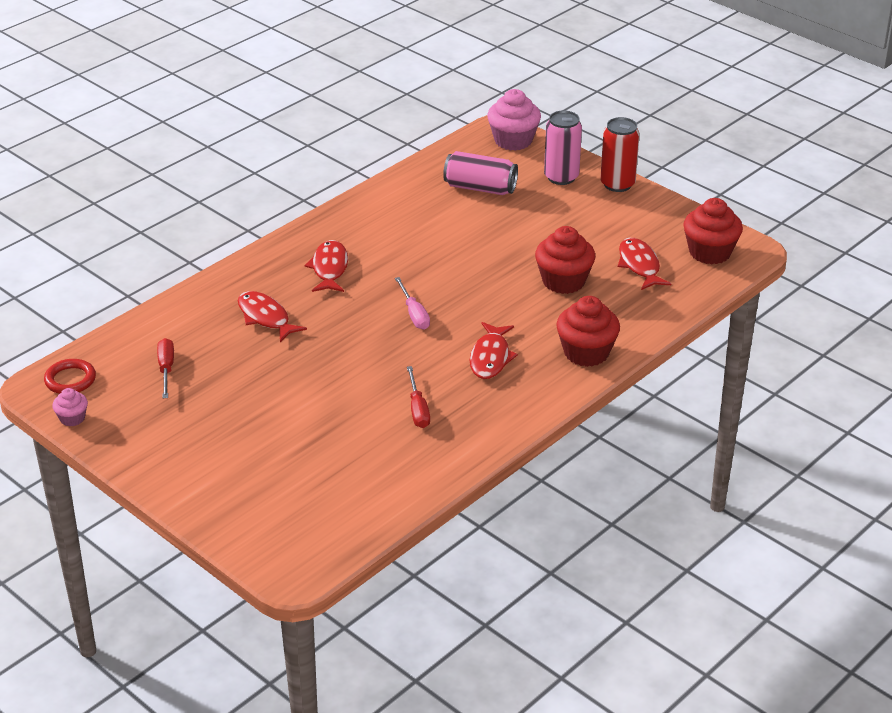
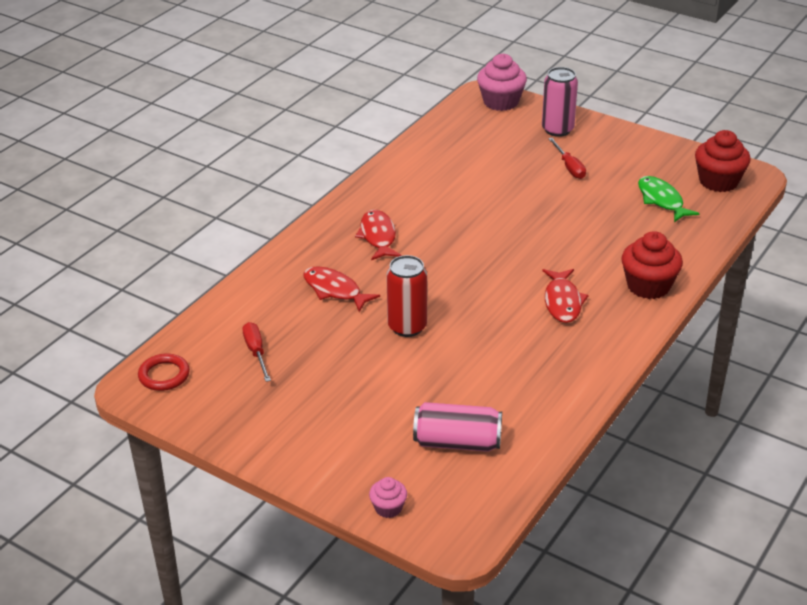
camera: 10 degrees left, 0 degrees up
pink cupcake [52,388,88,426] -> pink cupcake moved to [369,477,407,518]
pink screwdriver [395,277,430,329] -> none
red screwdriver [407,366,430,428] -> red screwdriver moved to [548,138,586,179]
pink can [443,151,518,195] -> pink can moved to [413,402,502,452]
red cupcake [535,226,596,294] -> none
red can [600,117,640,192] -> red can moved to [386,255,427,337]
red fish [618,238,671,290] -> green fish [638,176,699,222]

